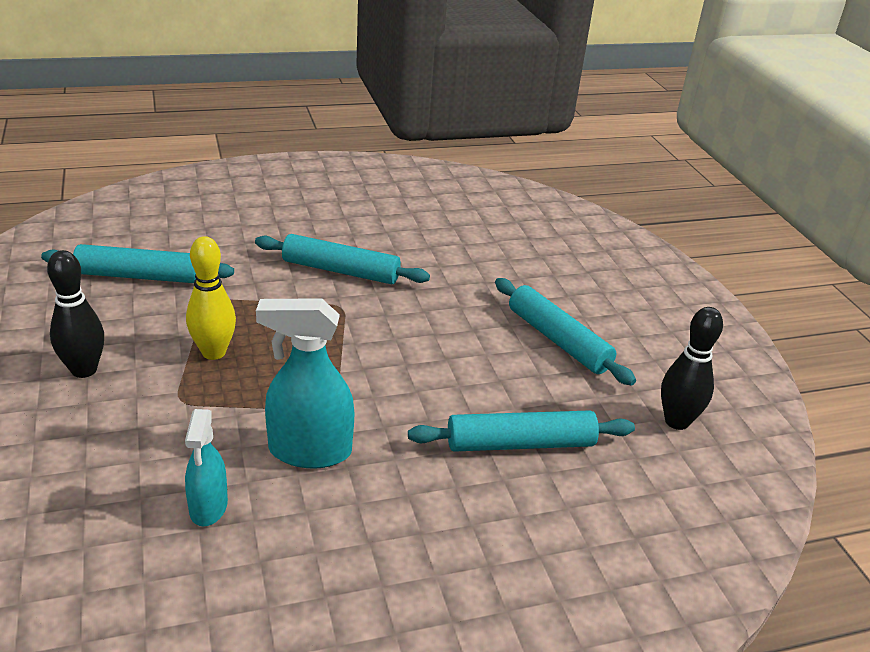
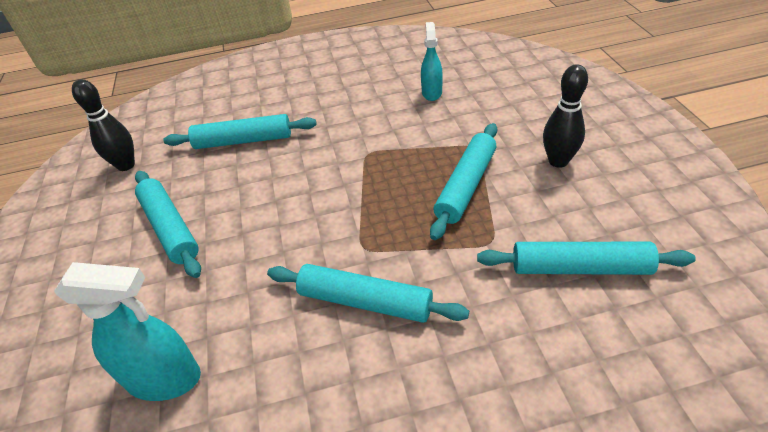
camera: 170 degrees left, 10 degrees up
yellow bowling pin [186,236,236,360] -> turquoise rolling pin [430,123,497,240]
turquoise spray bottle [256,298,355,469] -> turquoise spray bottle moved to [54,262,201,401]

